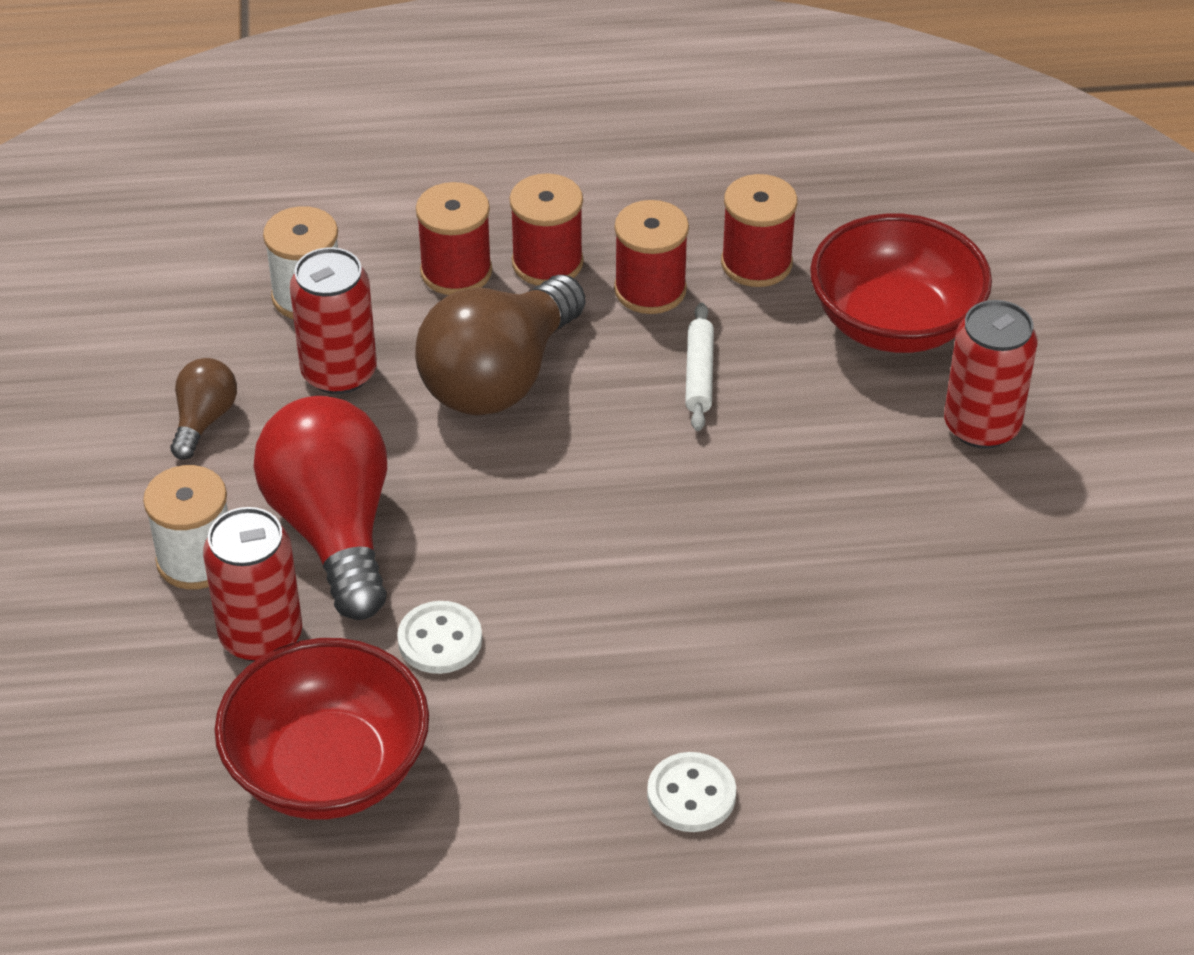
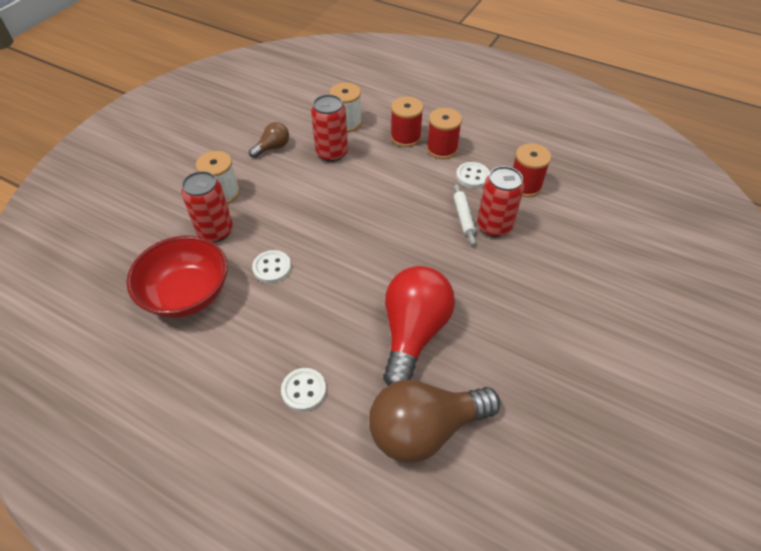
camera: 35 degrees right, 5 degrees up
red light bulb [253,396,387,620] -> red light bulb moved to [383,266,455,386]
brown light bulb [415,275,585,415] -> brown light bulb moved to [369,380,500,463]
red spool [614,200,689,314] -> white button [456,162,490,188]
white rolling pin [685,303,714,431] -> white rolling pin turned 45 degrees counterclockwise [453,184,476,245]
red bowl [810,214,992,353] -> none
red can [944,300,1038,449] -> red can moved to [477,166,524,237]

